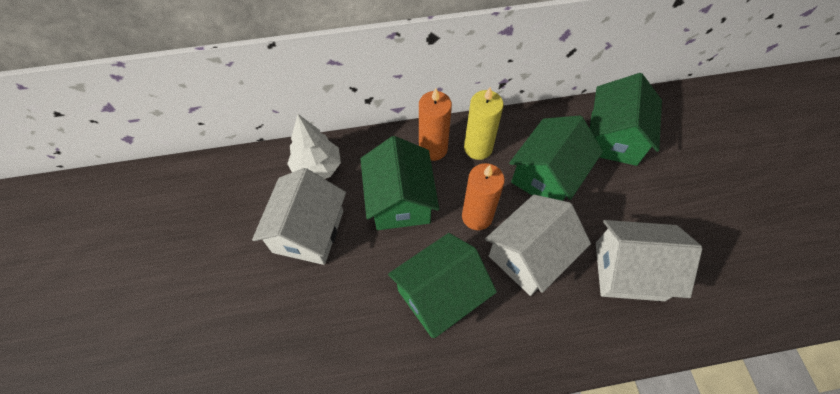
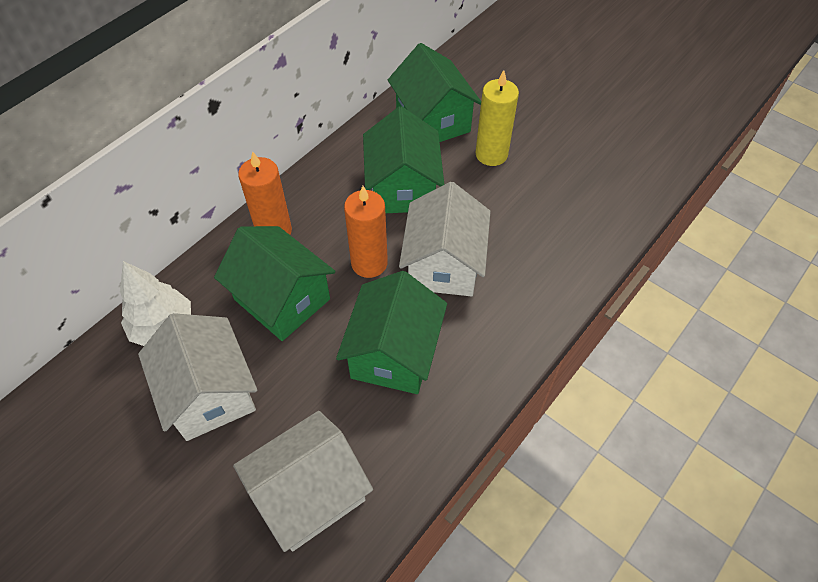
camera: 40 degrees left, 5 degrees down
yellow candle [464,87,504,160] -> yellow candle moved to [475,70,519,166]
white house [596,220,702,301] -> white house moved to [233,411,373,552]

